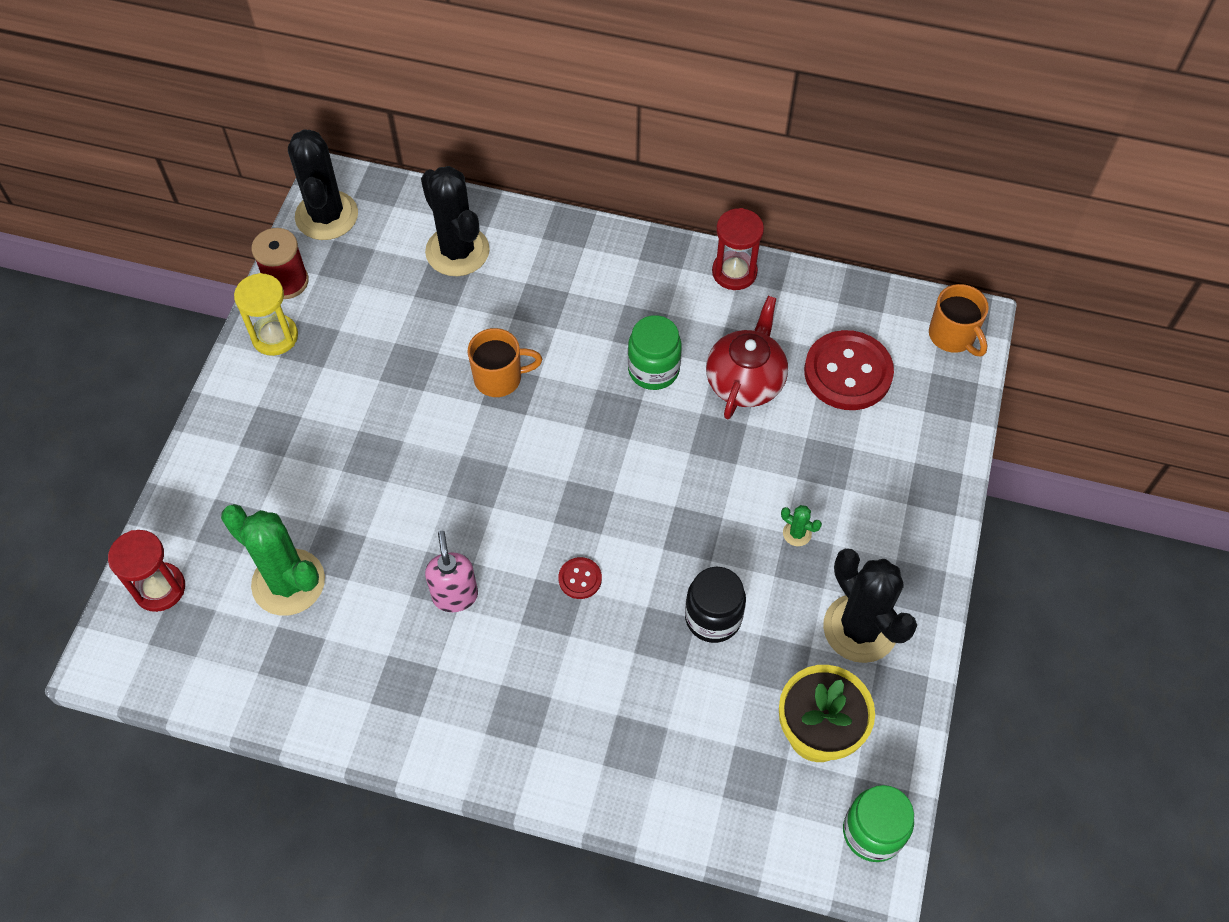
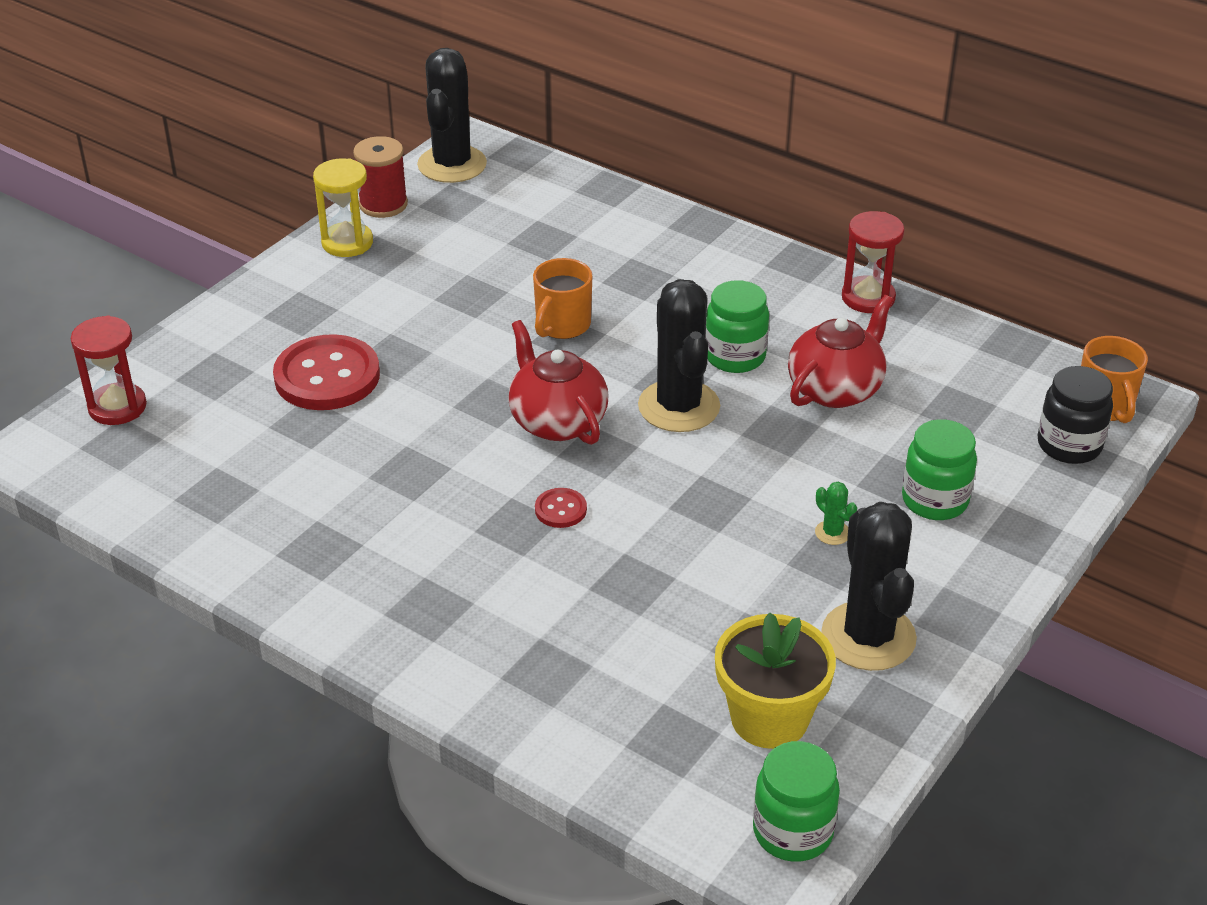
camera: 20 degrees right, 20 degrees down
green cactus [221,504,325,616] -> none
black cactus [421,166,490,276] -> black cactus moved to [638,279,720,432]
pink soap dispenser [425,531,478,612] -> none
orange mug [468,328,542,397] -> orange mug turned 105 degrees clockwise [533,258,592,339]
black jar [685,567,746,643] -> black jar moved to [1038,366,1113,464]
red button [804,330,894,410] -> red button moved to [273,334,380,410]
none -> red teapot [508,320,608,445]
none -> green jar [902,419,977,520]

